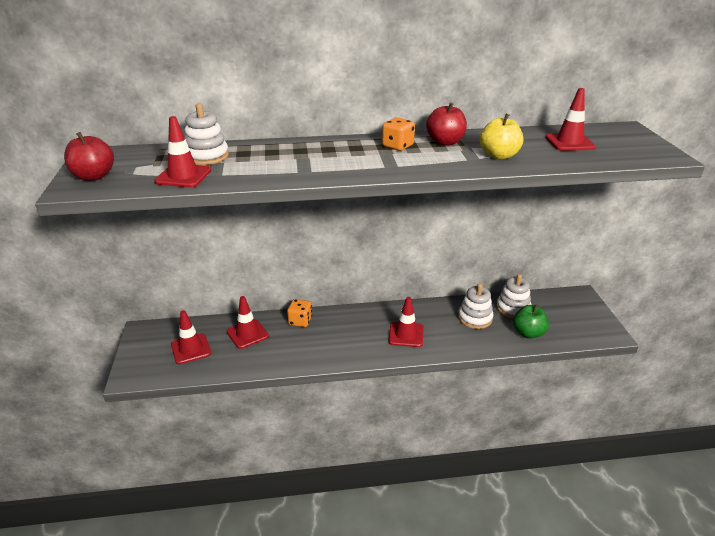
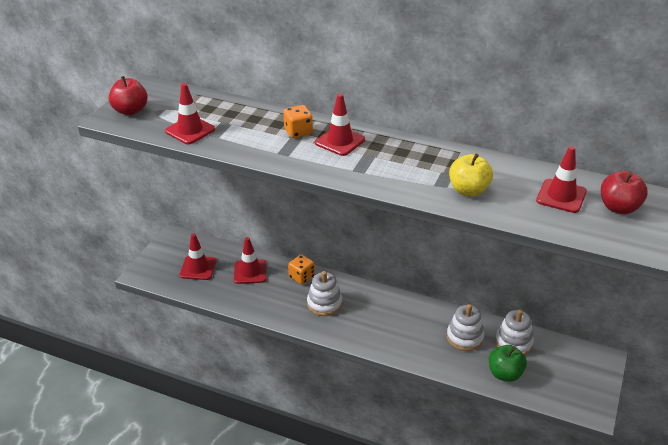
camera: 30 degrees right, 5 degrees up
white stacking toy [184,103,229,165] -> white stacking toy moved to [307,271,342,316]
orange dice [382,117,415,151] -> orange dice moved to [283,105,313,138]
red traffic cone [388,297,424,347] -> red traffic cone moved to [315,94,365,156]
red apple [426,102,467,146] -> red apple moved to [601,171,648,214]

